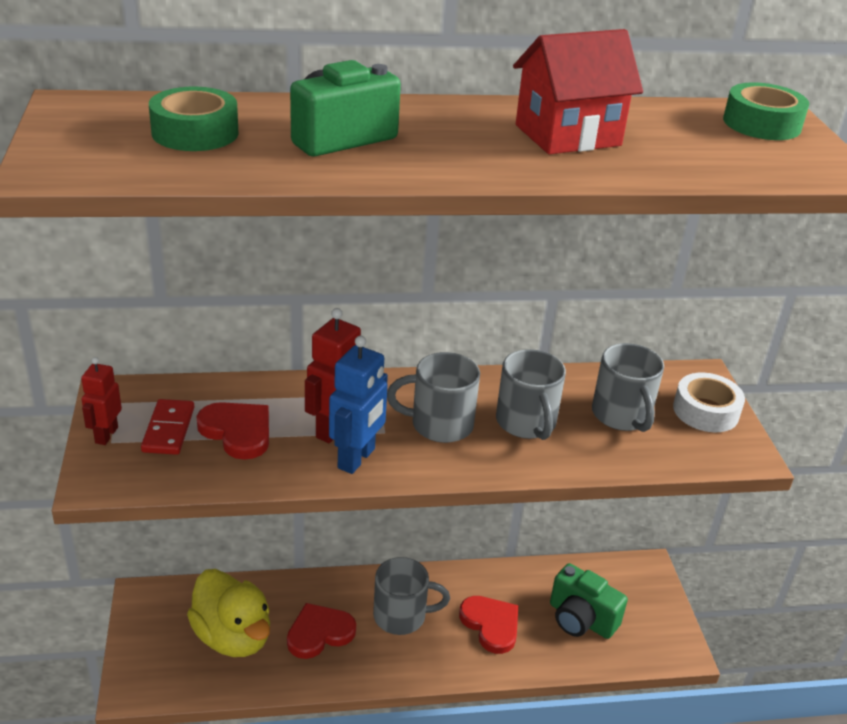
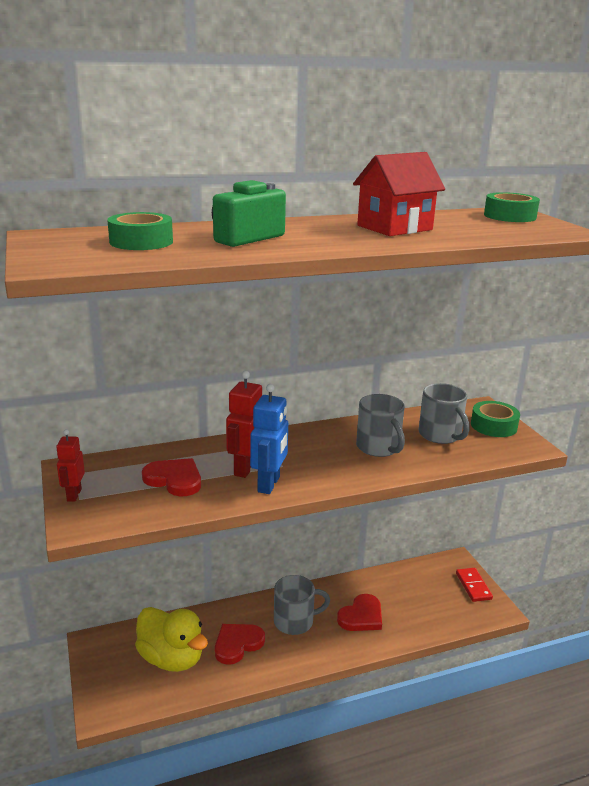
camera: 10 degrees left, 10 degrees down
red domino [141,399,194,455] -> red domino moved to [456,568,493,602]
grey mug [387,352,480,443] -> none
red heart [459,596,518,654] -> red heart turned 90 degrees clockwise [337,594,382,631]
green camera [550,563,628,639] -> none
white tape [673,373,745,432] -> green tape [471,401,520,437]

